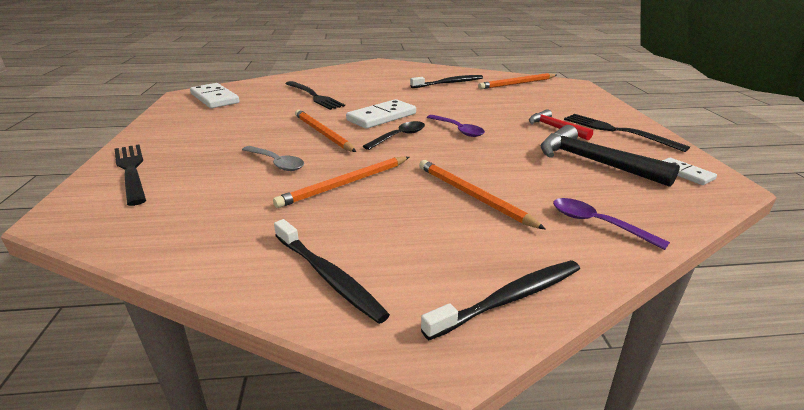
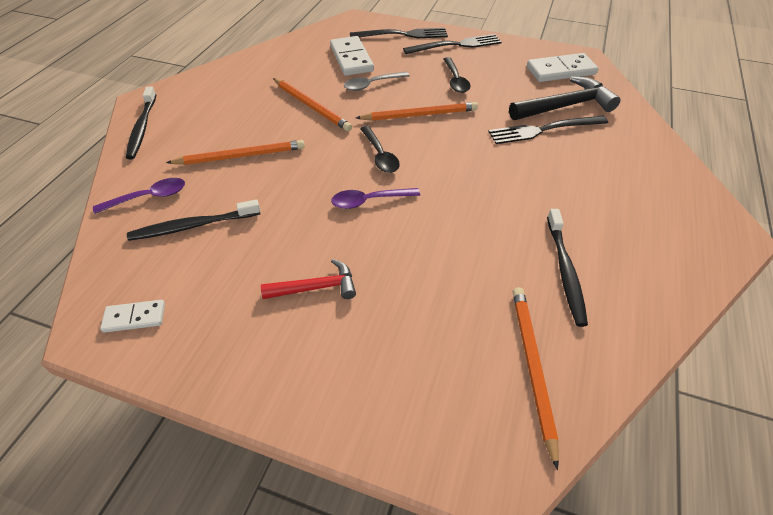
camera: 115 degrees right, 20 degrees up
orange pencil [273,157,409,208] -> orange pencil turned 150 degrees clockwise [273,78,352,131]
black toothbrush [274,219,390,324] -> black toothbrush moved to [127,199,260,241]
white domino [346,99,416,129] -> white domino moved to [330,36,374,76]
black hammer [540,125,680,187] -> black hammer moved to [509,76,620,120]
black fork [564,114,690,152] -> black fork moved to [403,34,502,54]
none -> black spoon [443,57,470,93]

